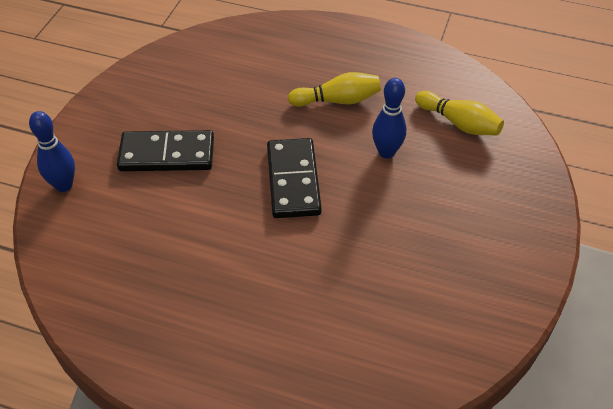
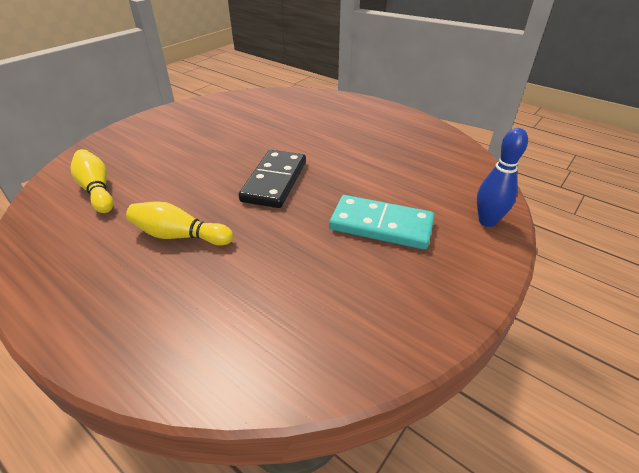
camera: 160 degrees left, 10 degrees down
black domino [117,130,214,171] -> turquoise domino [329,195,434,250]
blue bowling pin [372,78,406,159] -> none

